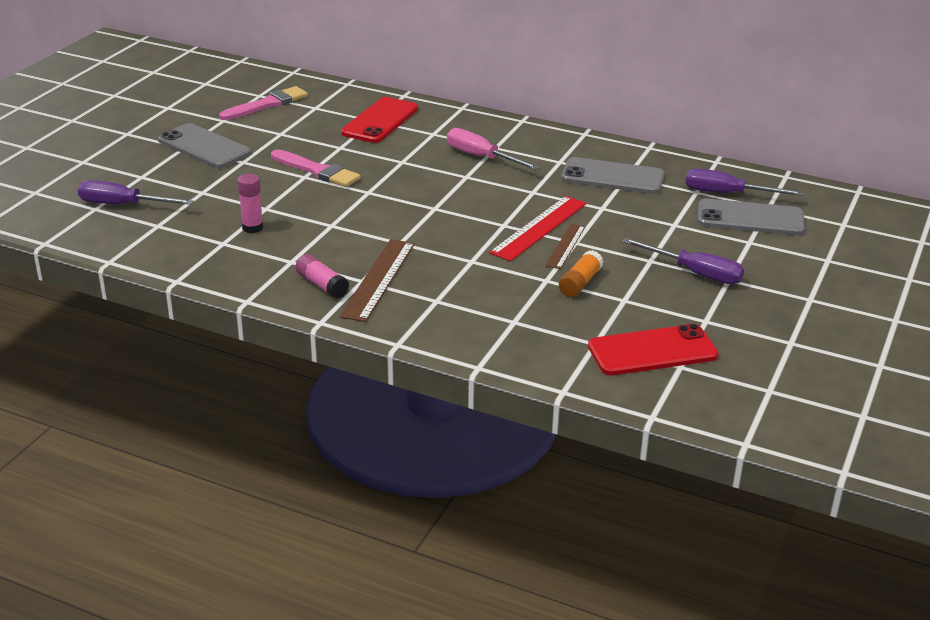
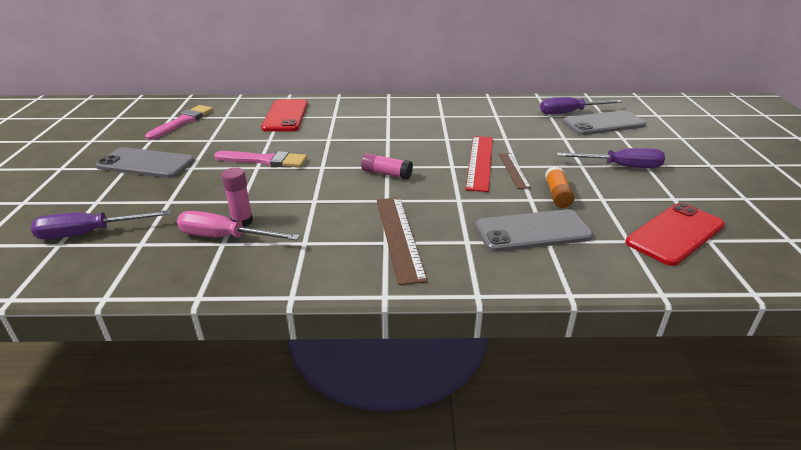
camera: 25 degrees left, 0 degrees up
pink glue stick [295,254,349,299] -> pink glue stick moved to [361,153,413,180]
pink screwdriver [447,128,540,170] -> pink screwdriver moved to [177,211,300,240]
grey phone [561,157,665,194] -> grey phone moved to [475,209,593,252]

